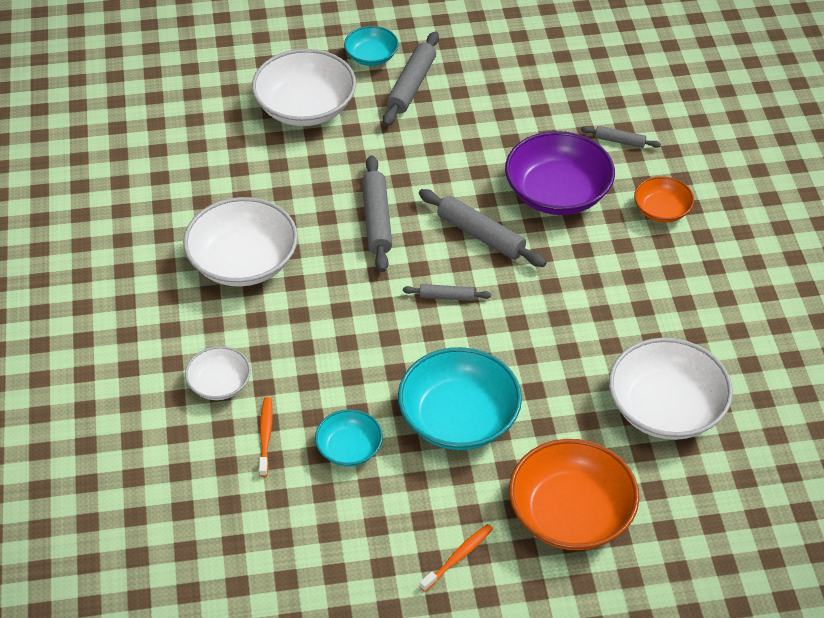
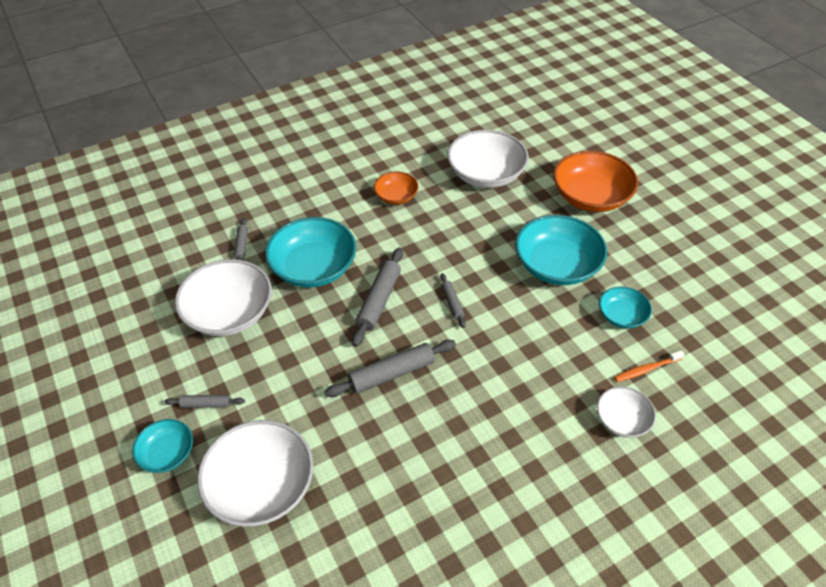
camera: 110 degrees left, 0 degrees up
white bowl [183,197,298,287] -> white bowl moved to [175,259,272,336]
grey rolling pin [383,31,439,126] -> grey rolling pin [165,395,245,408], size x0.55
orange toothbrush [419,524,493,592] -> none
purple bowl [505,131,615,215] -> turquoise bowl [265,217,356,288]
orange bowl [634,176,694,223] -> orange bowl moved to [374,172,418,205]

